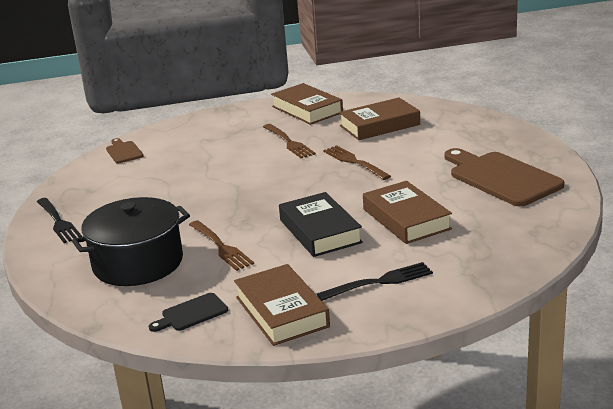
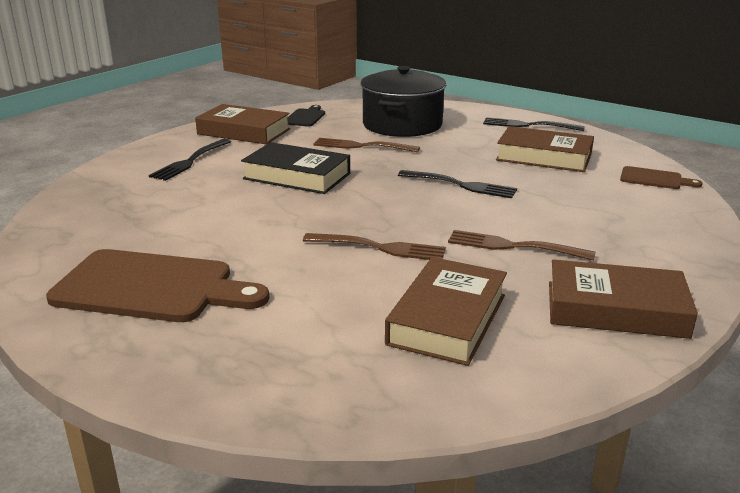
camera: 135 degrees right, 0 degrees up
brown book [363,181,452,244] -> brown book moved to [496,126,594,172]
none -> black fork [398,170,517,198]

